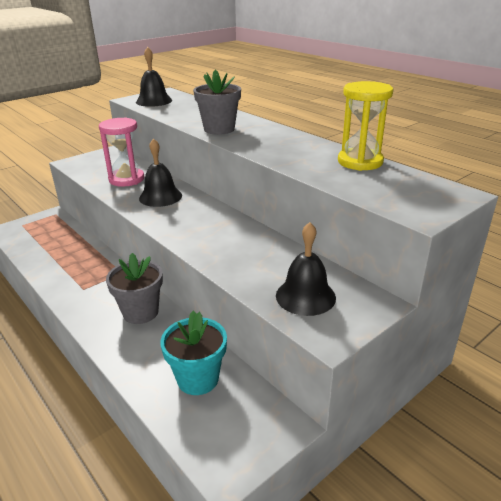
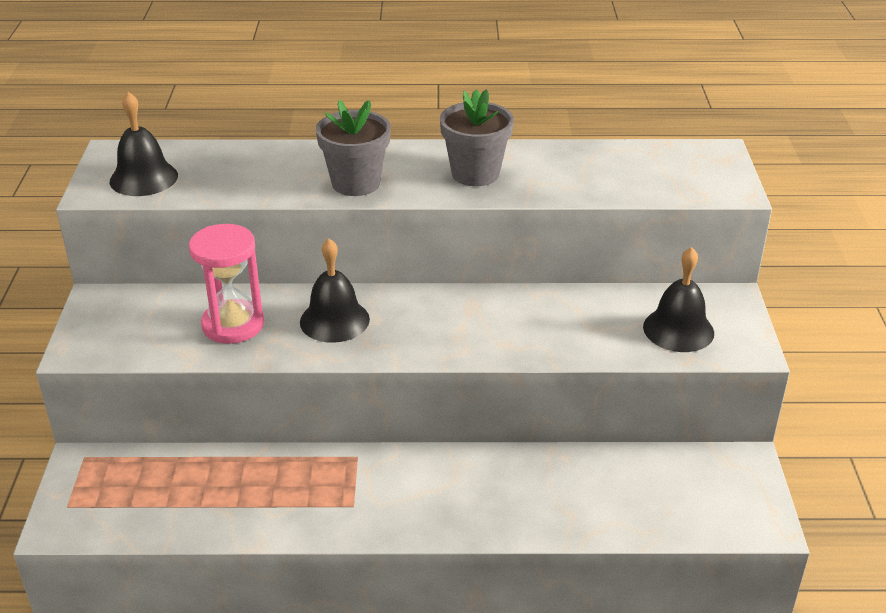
camera: 50 degrees left, 5 degrees up
grey flower pot [106,253,163,324] -> grey flower pot moved to [440,89,514,186]
turquoise flower pot [160,311,227,395] -> none
yellow hourglass [338,81,393,171] -> none

